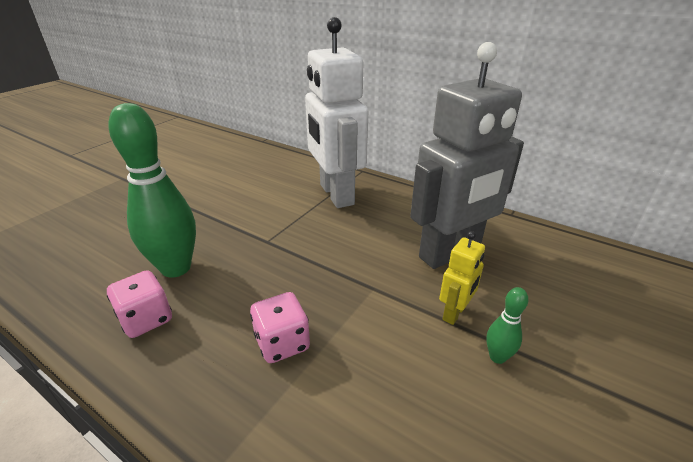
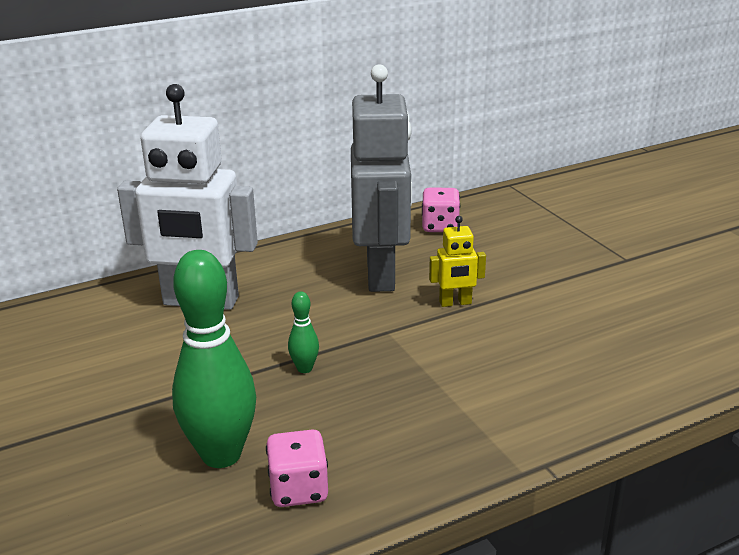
camera: 60 degrees left, 5 degrees down
pink dice [250,292,310,363] -> pink dice moved to [422,187,460,232]
yellow robot [439,231,485,325] -> yellow robot turned 105 degrees clockwise [429,216,486,307]
green bowling pin [486,287,528,364] -> green bowling pin moved to [288,291,319,373]

